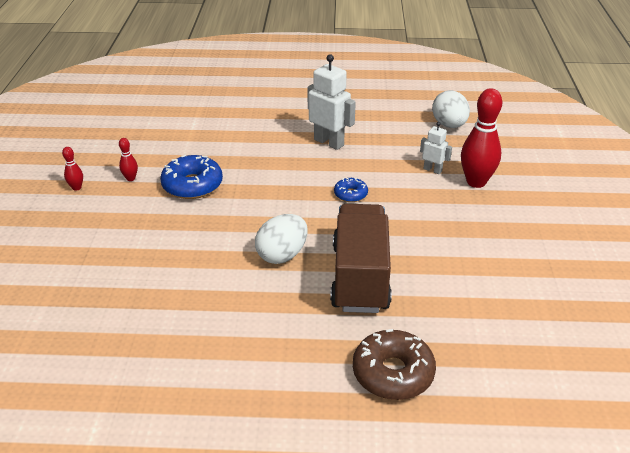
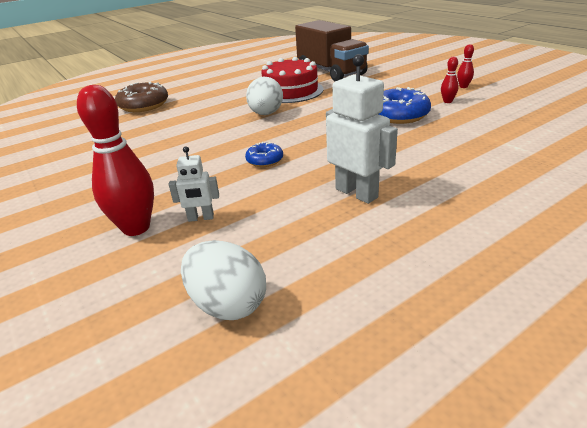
camera: 145 degrees right, 5 degrees down
white robot [308,54,356,150] -> white robot turned 135 degrees counterclockwise [326,54,398,204]
brown truck [330,204,392,313] -> brown truck moved to [295,20,369,81]
none -> red cake [261,57,324,103]

